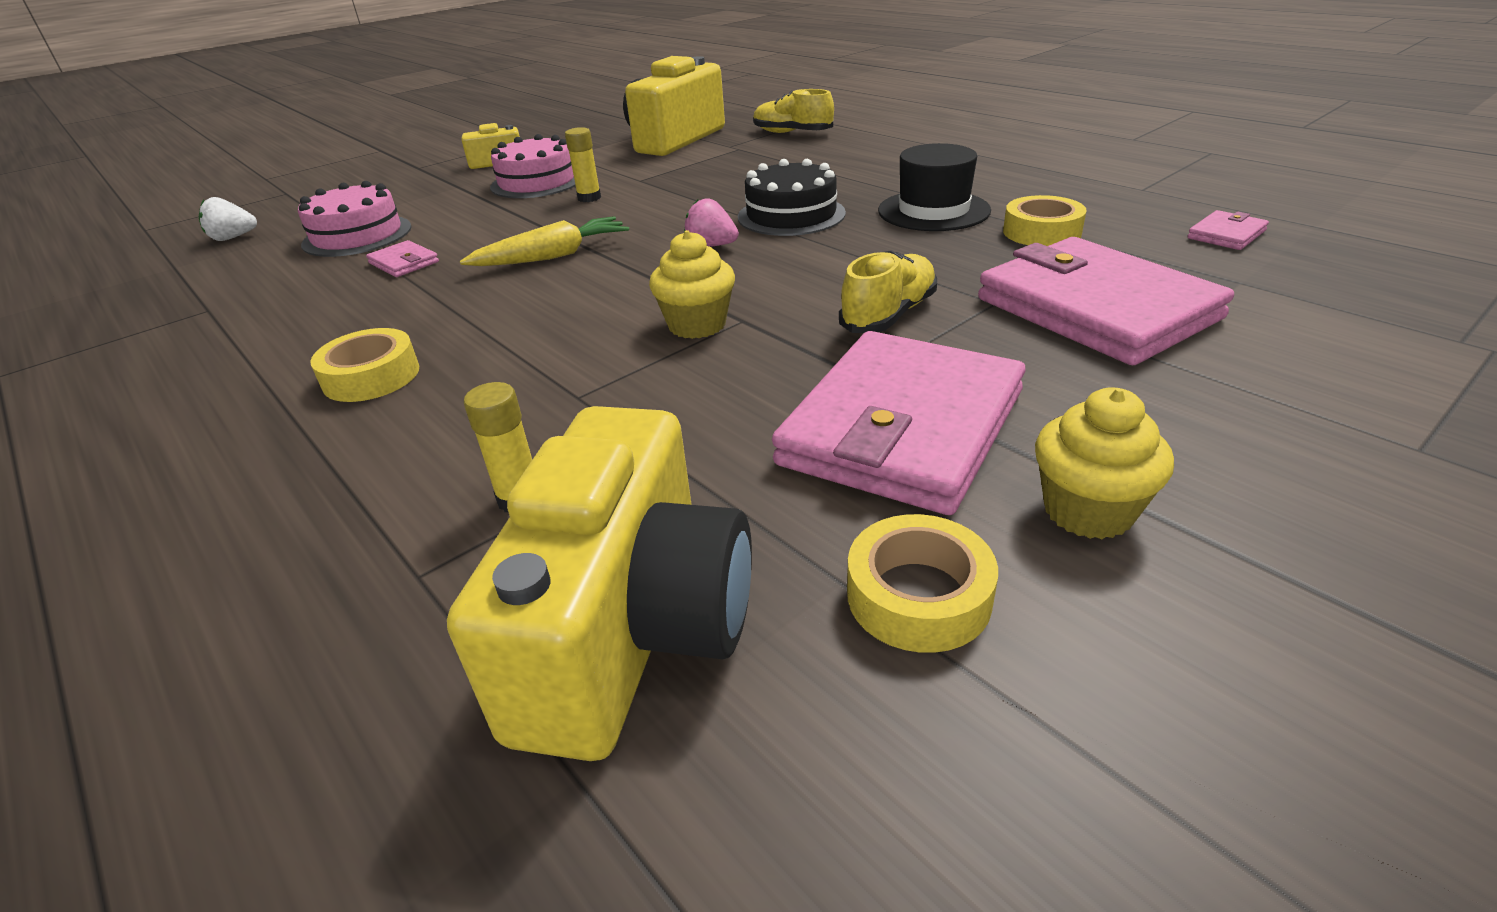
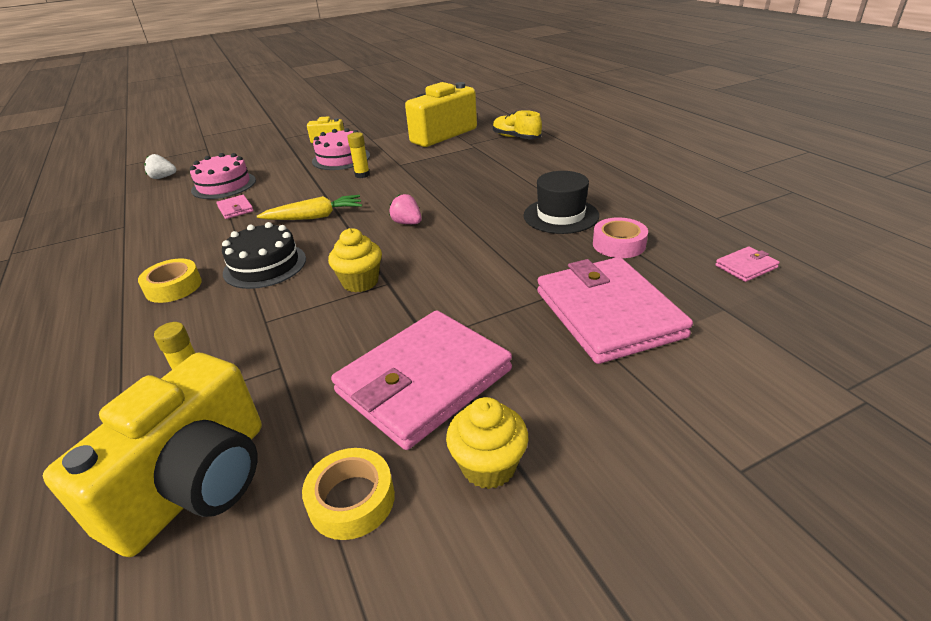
camera: 15 degrees right, 0 degrees up
black cake [738,159,846,236] -> black cake moved to [222,222,306,289]
yellow shoe [839,250,937,333] -> none
yellow tape [1003,195,1087,246] -> pink tape [593,217,648,258]

